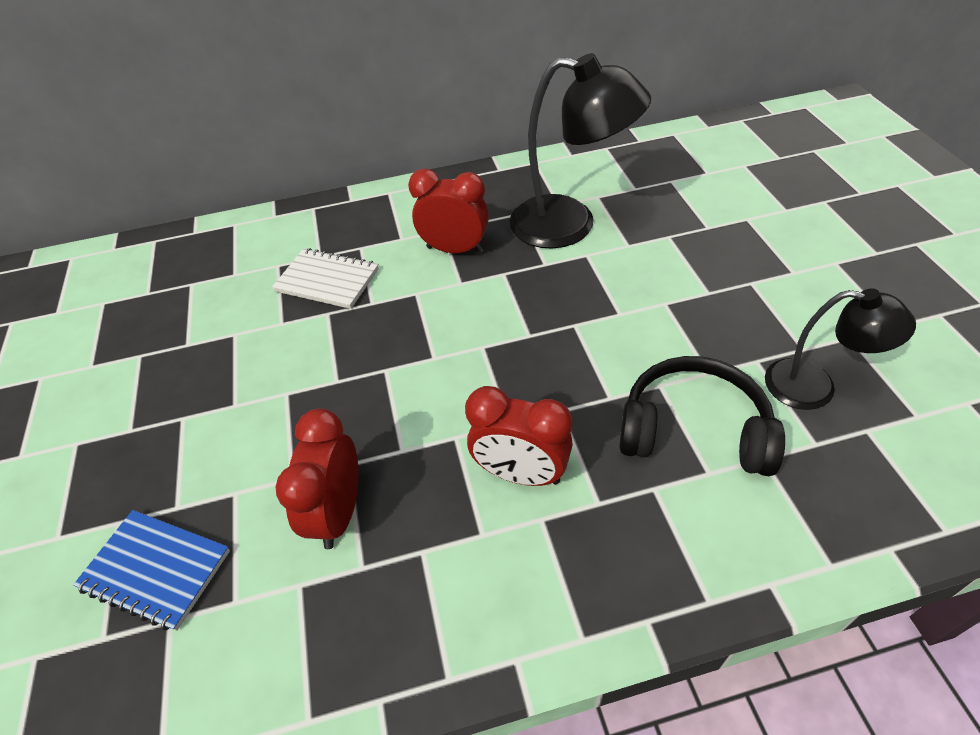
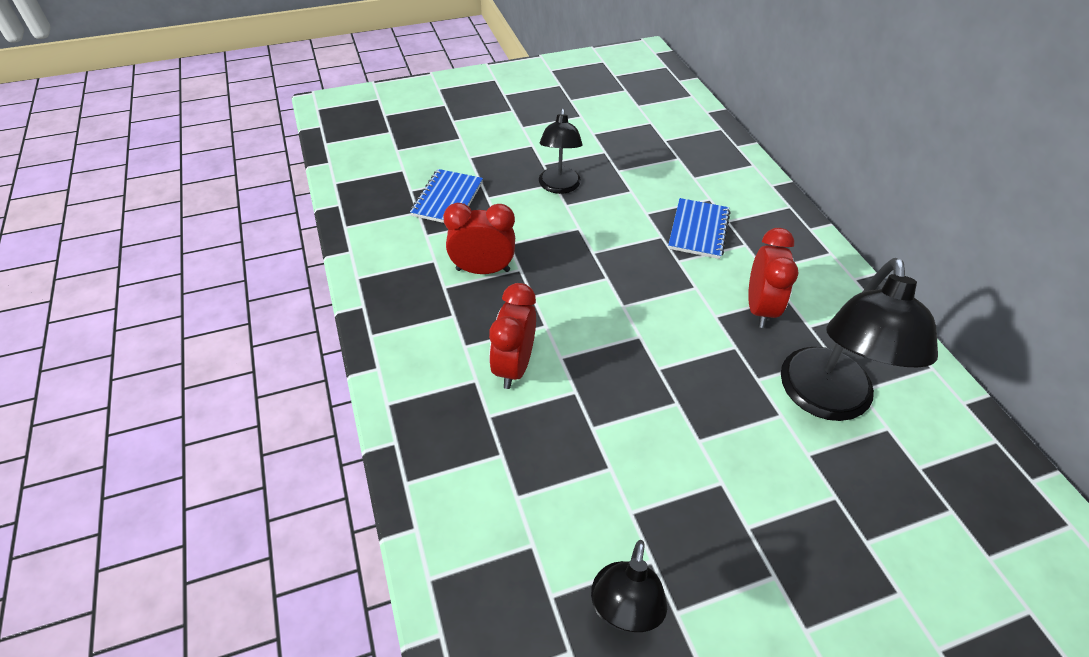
camera: 80 degrees right, 0 degrees up
white notebook [272,248,379,309] -> blue notebook [668,198,730,259]
black headphones [619,356,785,476] -> none
none -> black lamp [539,109,583,194]

